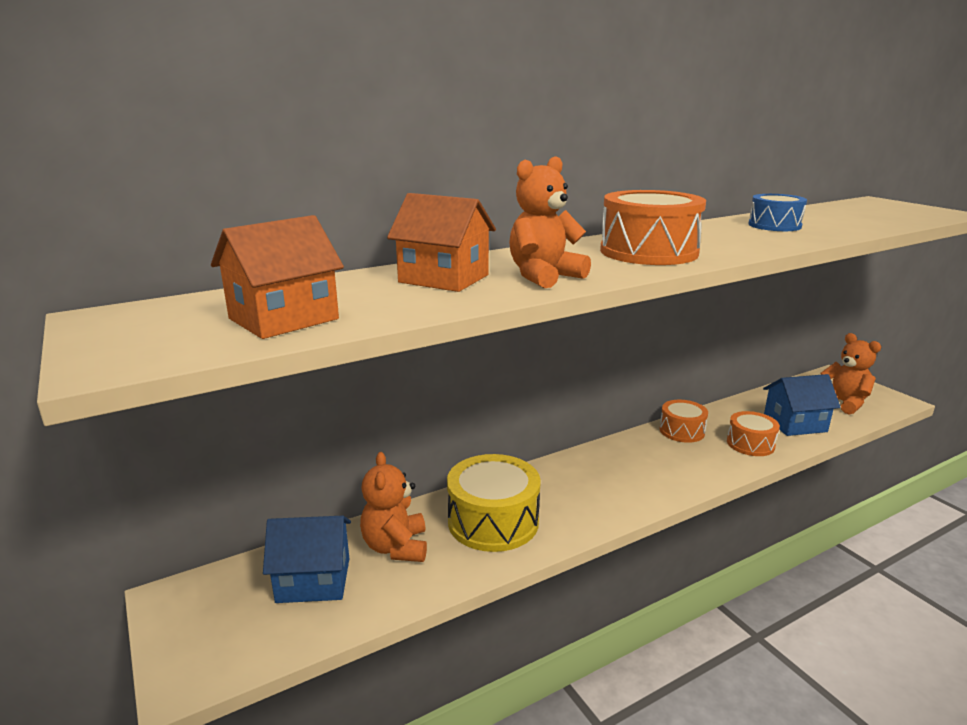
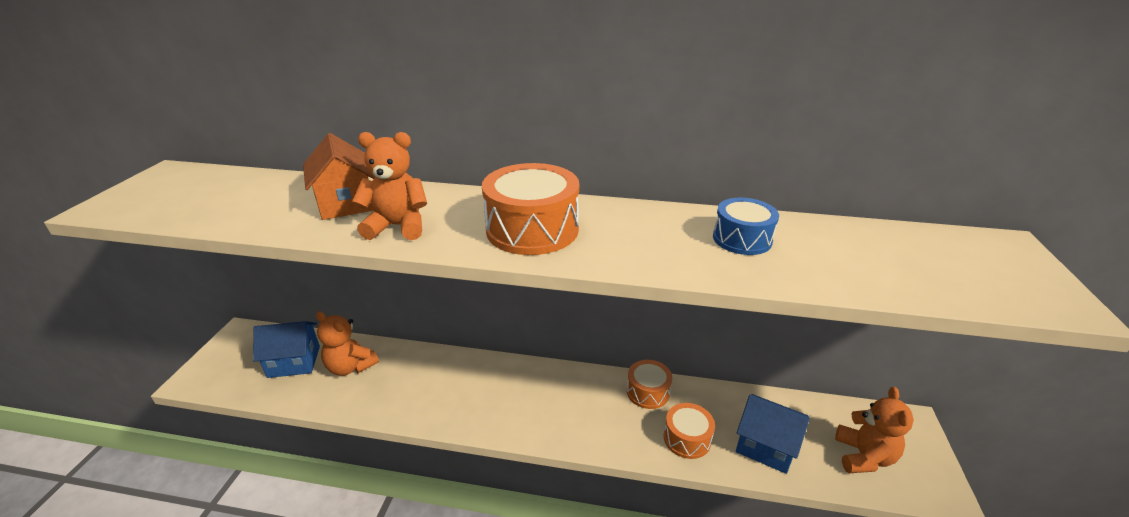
camera: 40 degrees right, 10 degrees up
orange house [211,215,344,339] -> none
blue house [263,516,351,603] -> blue house turned 45 degrees counterclockwise [253,321,320,378]
orange teddy bear [360,452,427,562] -> orange teddy bear turned 90 degrees counterclockwise [316,311,379,376]
yellow drum [447,454,541,552] -> none

